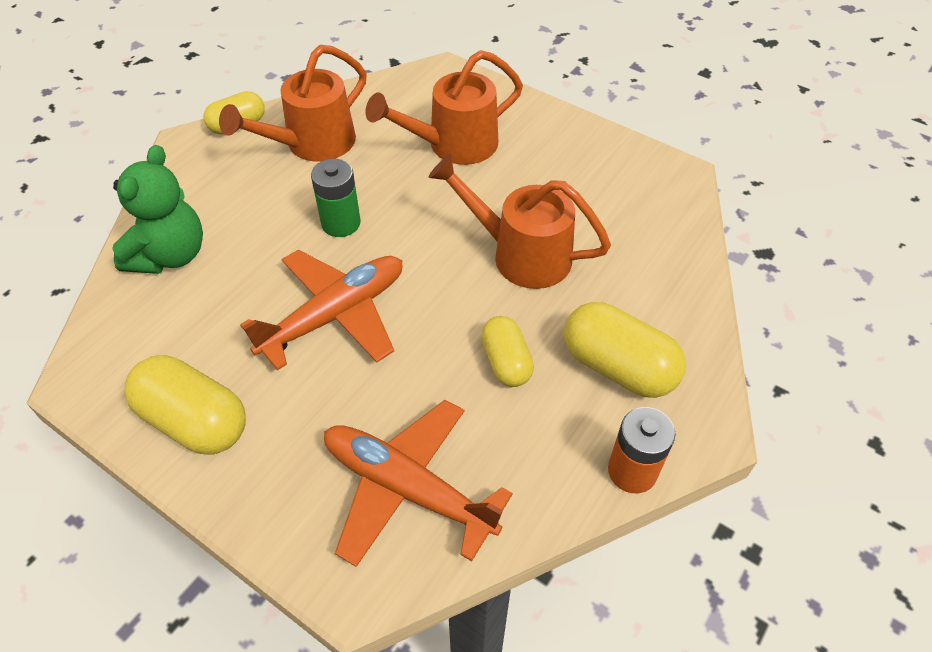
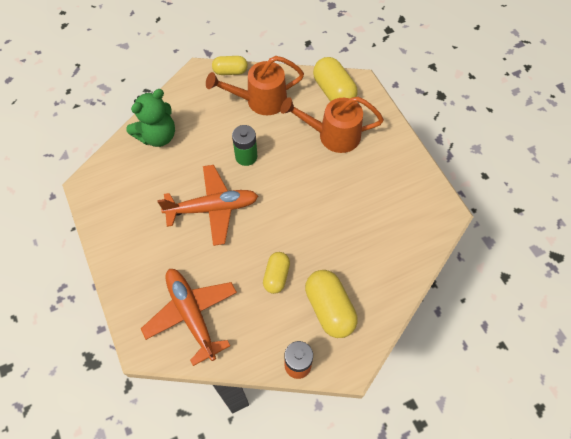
camera: 30 degrees right, 10 degrees up
yellow capsule [124,355,246,455] -> yellow capsule moved to [313,57,358,102]
orange watering can [428,154,611,289] -> none

